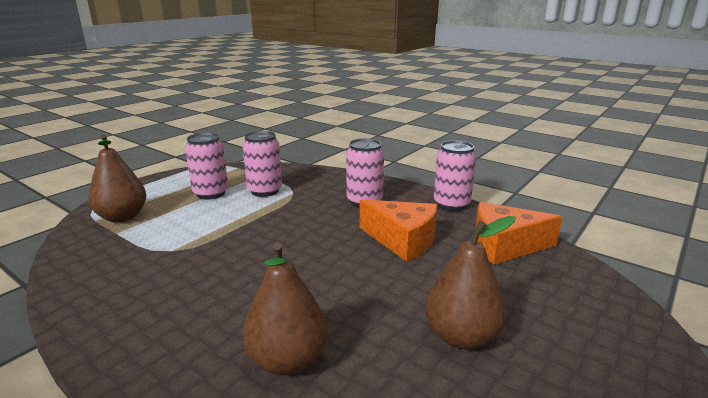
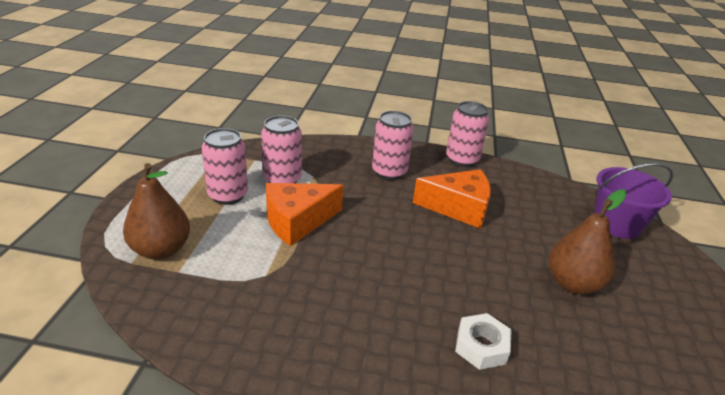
camera: 30 degrees left, 10 degrees up
brown pear [242,242,328,375] -> white nut [455,313,512,370]
orange cheese [475,202,562,265] -> orange cheese moved to [266,183,344,246]
none -> purple bucket [594,163,673,239]

